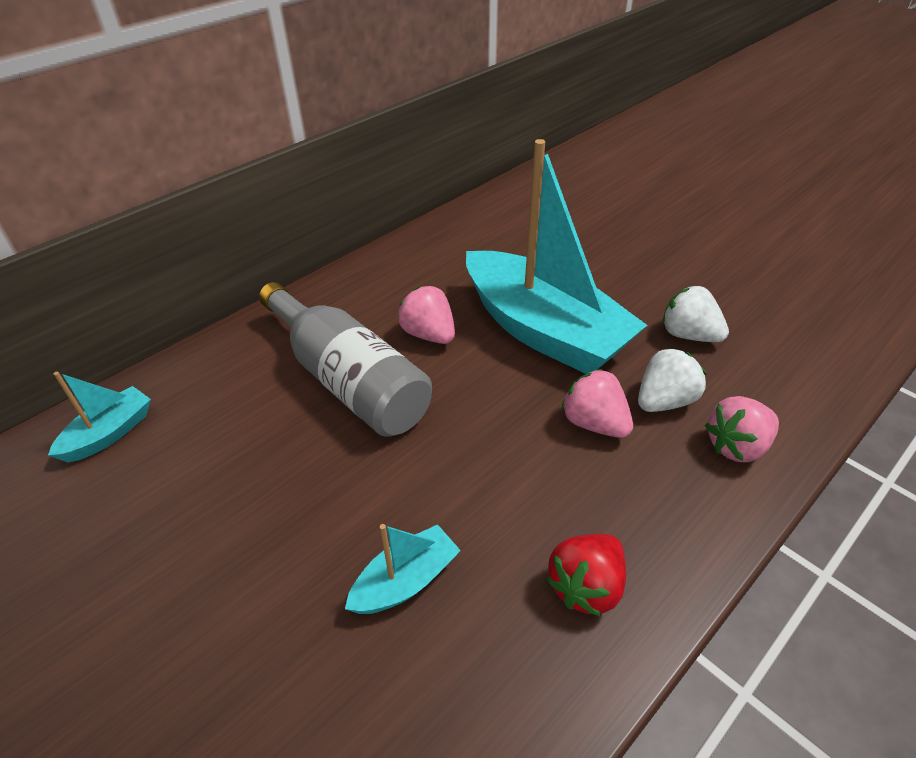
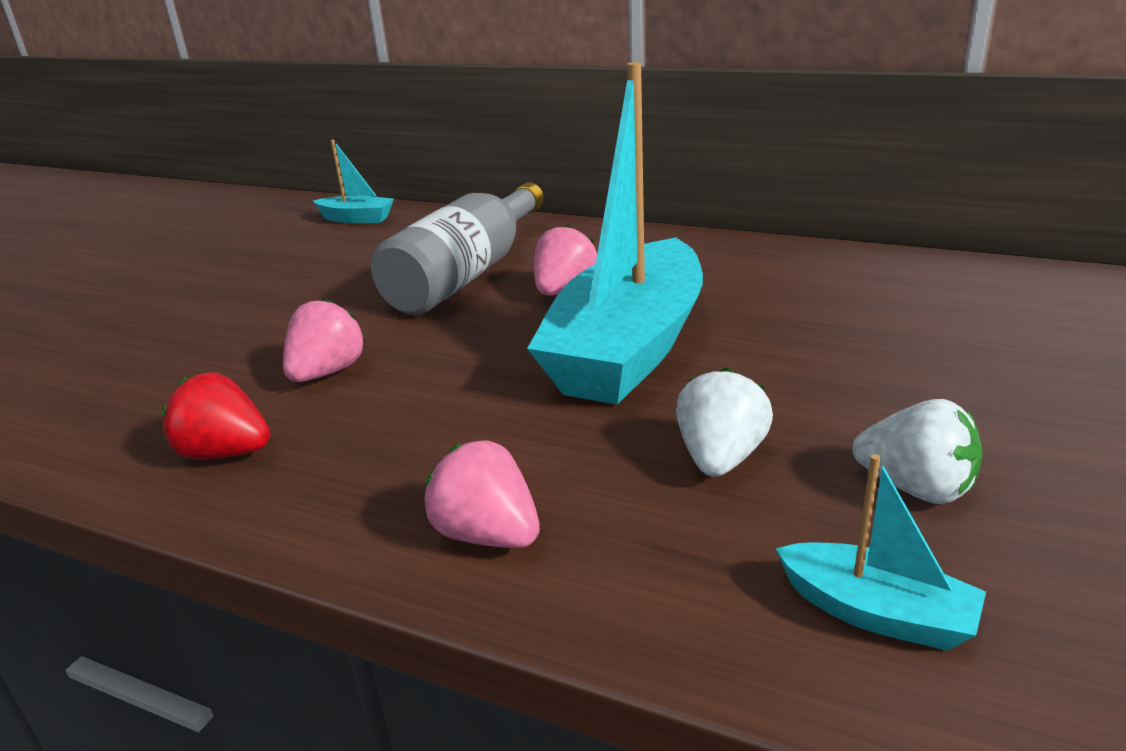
camera: 70 degrees right, 15 degrees down
turquoise boat [345,524,461,614] -> turquoise boat moved to [776,454,986,651]
pink strawberry [562,369,633,438] -> pink strawberry moved to [283,298,366,382]
white strawberry [638,348,706,412] -> white strawberry moved to [852,399,983,504]

